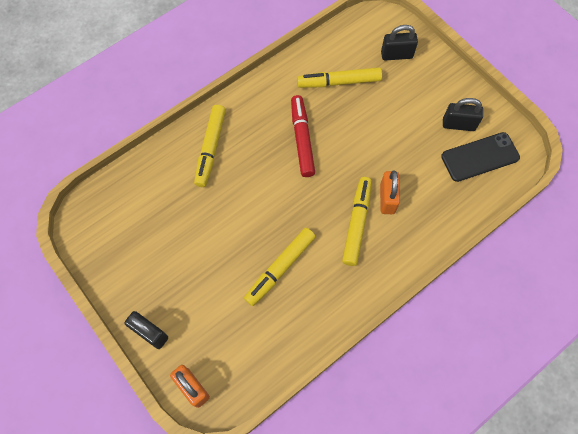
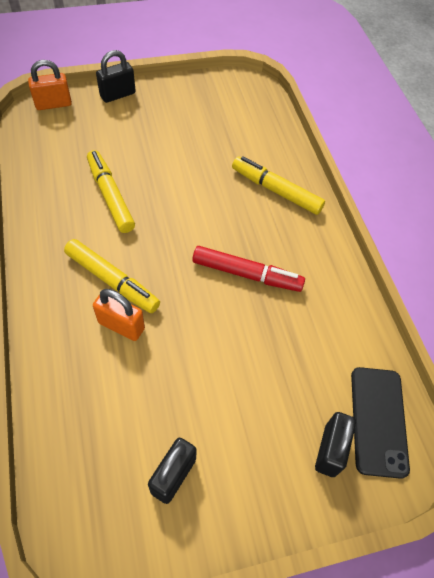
camera: 110 degrees right, 10 degrees down
yellow marker [297,67,382,88] -> none
black phone [441,132,520,182] -> black phone moved to [351,367,410,479]

